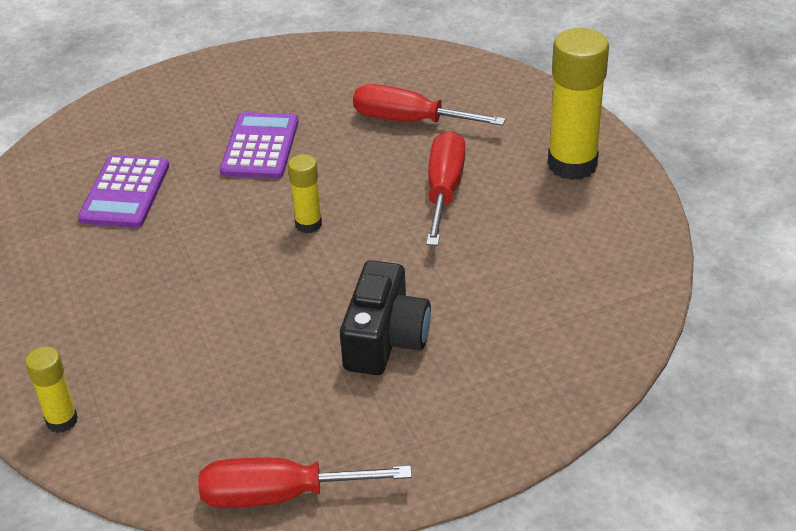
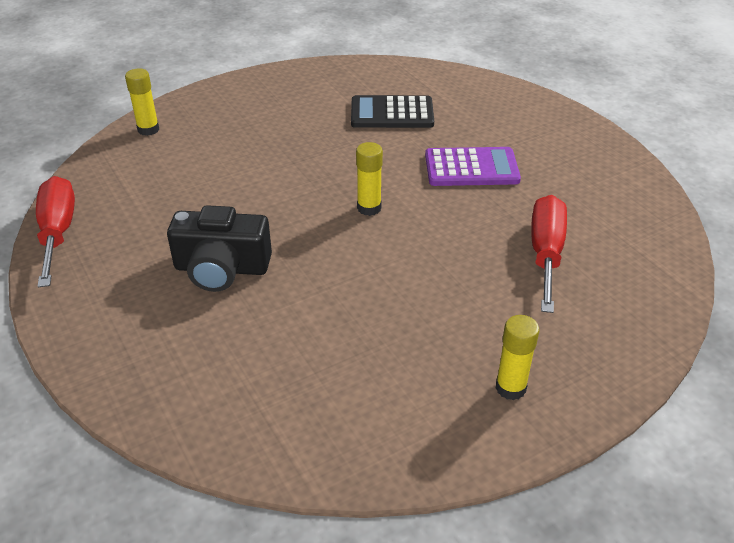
camera: 80 degrees right, 0 degrees up
purple calculator [78,155,169,228] -> black calculator [351,95,434,128]
red screwdriver [426,131,465,246] -> none
yellow glue stick [548,28,609,180] -> yellow glue stick [496,315,539,400], size x0.52

